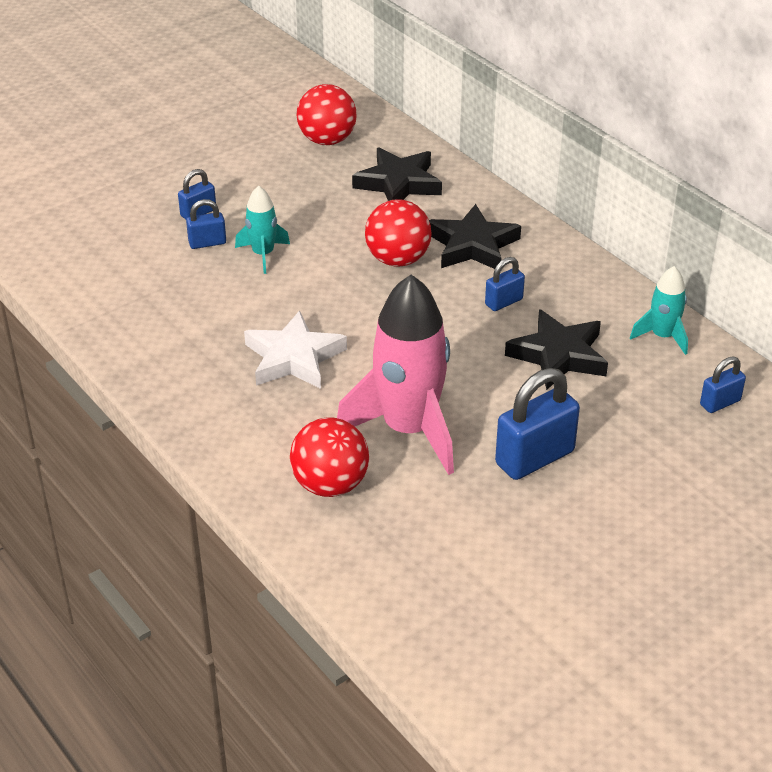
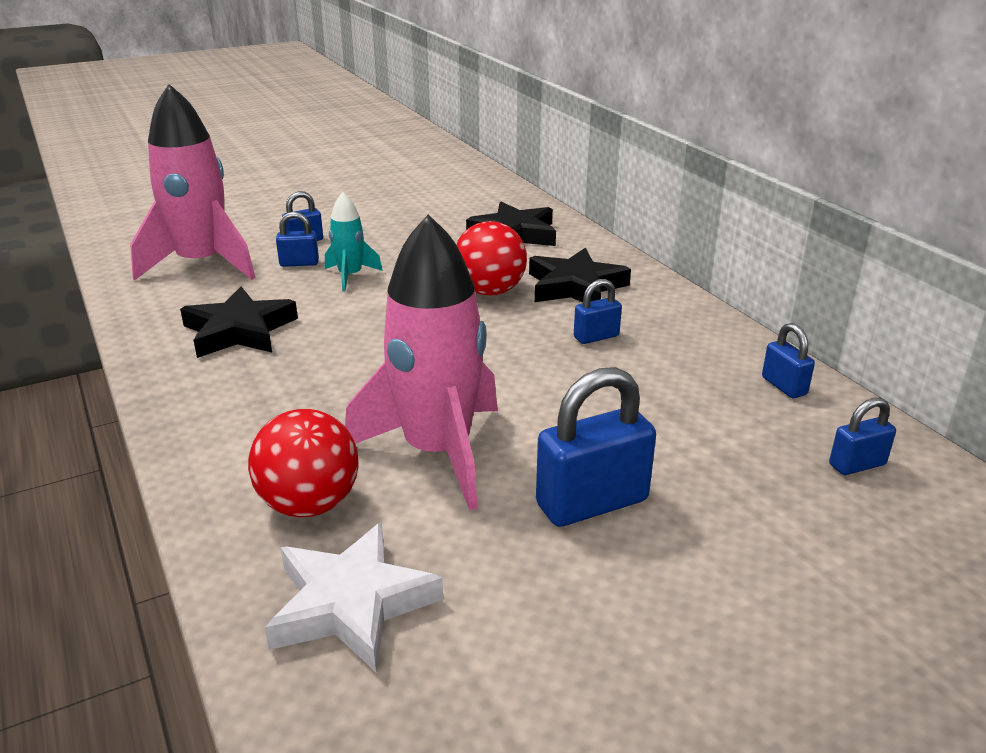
camera: 10 degrees right, 10 degrees down
white star [244,310,347,389] -> white star moved to [265,522,443,672]
red ball [297,84,357,145] -> none
black star [505,309,608,390] -> black star moved to [180,287,298,358]
turquoise rocket [630,266,688,355] -> blue padlock [762,323,815,398]
none -> pink rocket [130,84,256,281]

